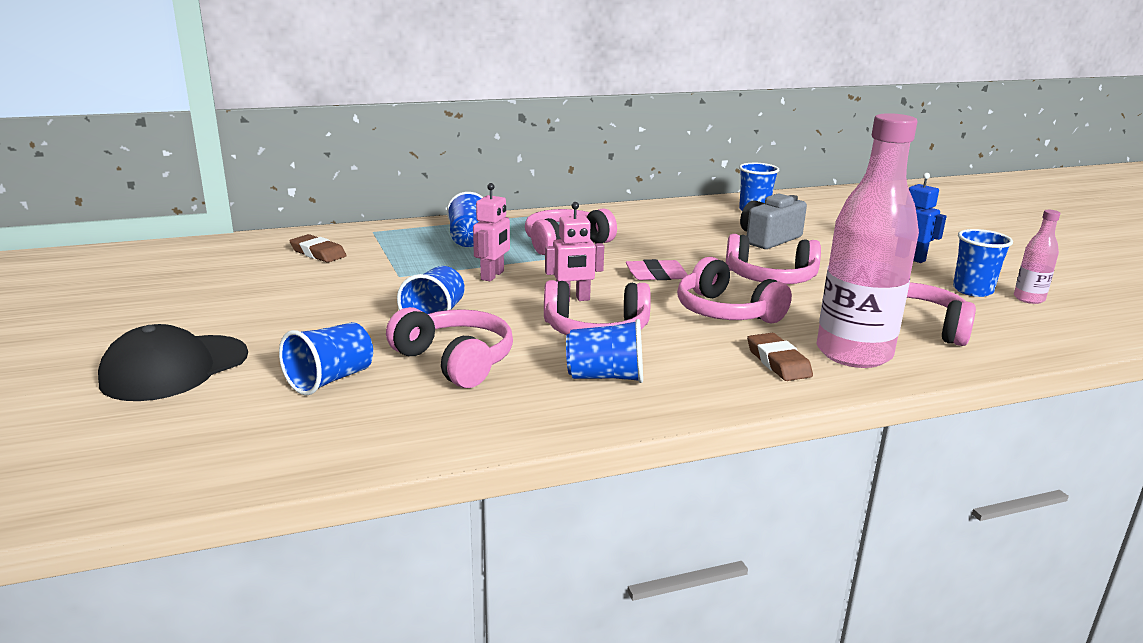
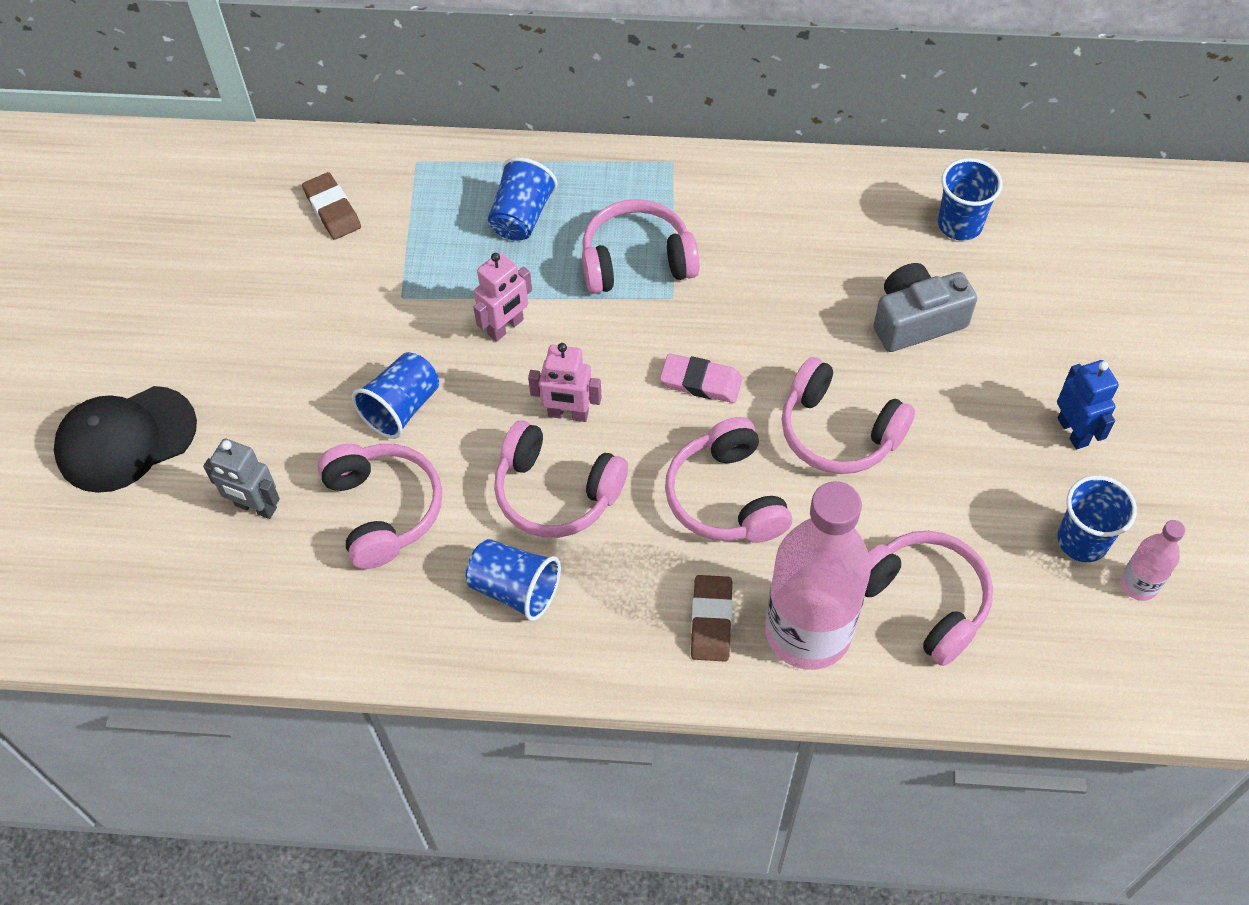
camera: 25 degrees right, 35 degrees up
blue cup [279,322,373,395] -> grey robot [203,439,280,519]

